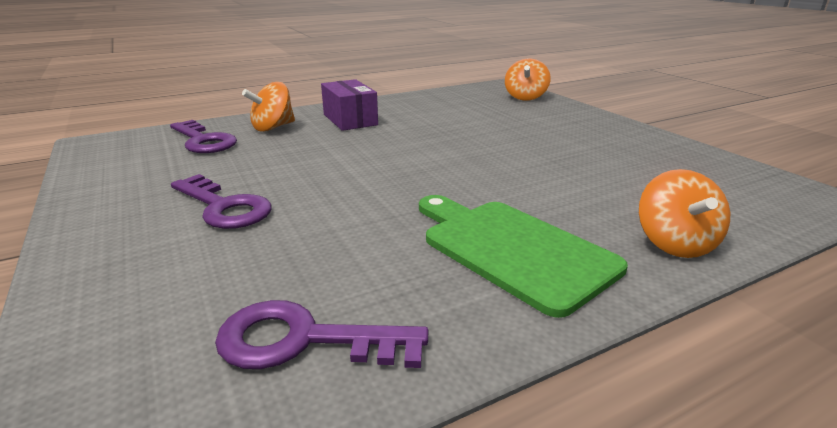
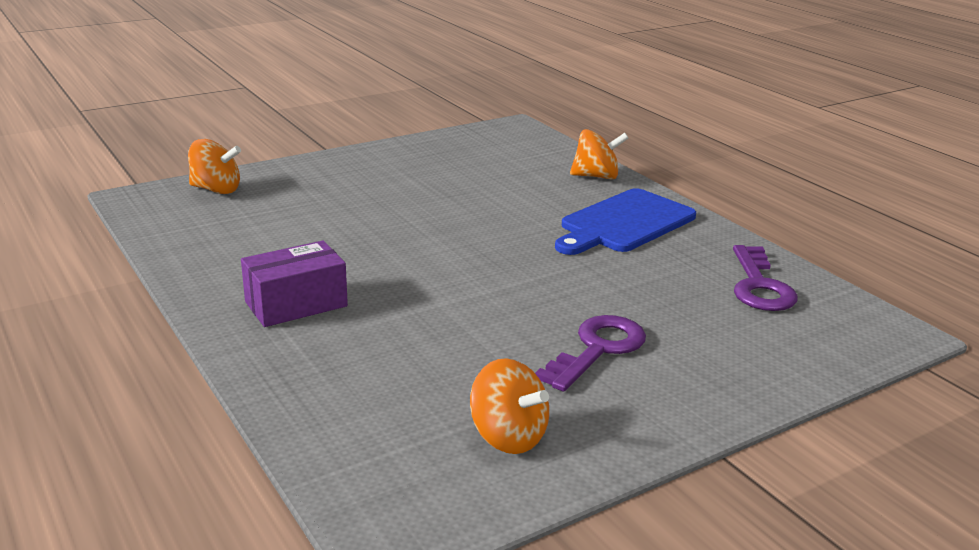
camera: 95 degrees left, 0 degrees up
purple key [170,120,237,153] -> none
orange spinning top [242,82,295,132] -> orange spinning top moved to [470,358,549,454]
green cutting board [419,195,628,318] -> blue cutting board [555,188,696,255]

